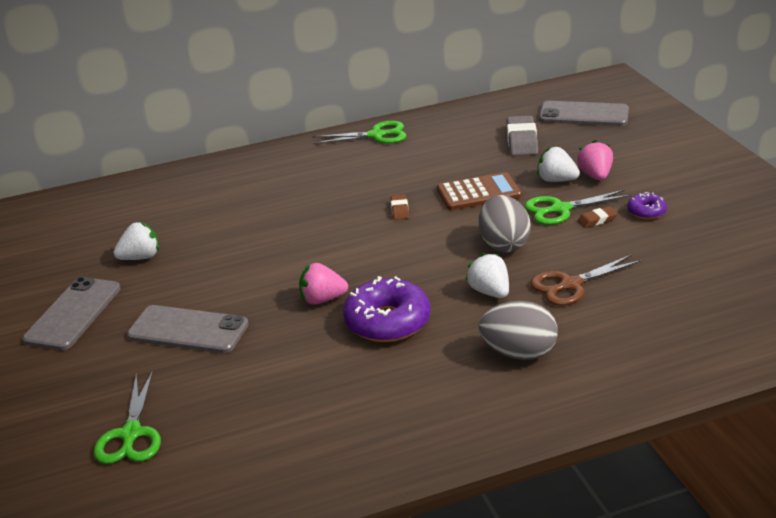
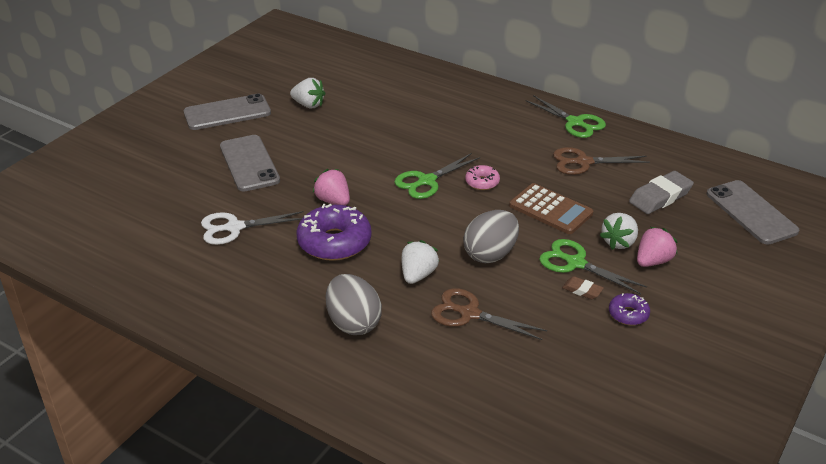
camera: 50 degrees right, 5 degrees up
green scissors [94,370,161,464] -> green scissors moved to [394,153,480,199]
brown eraser [391,194,409,220] -> pink donut [465,165,500,190]
white strawberry [537,146,580,182] -> white strawberry turned 135 degrees counterclockwise [600,213,638,250]
none -> white scissors [201,211,303,245]
none -> brown scissors [553,147,650,175]

